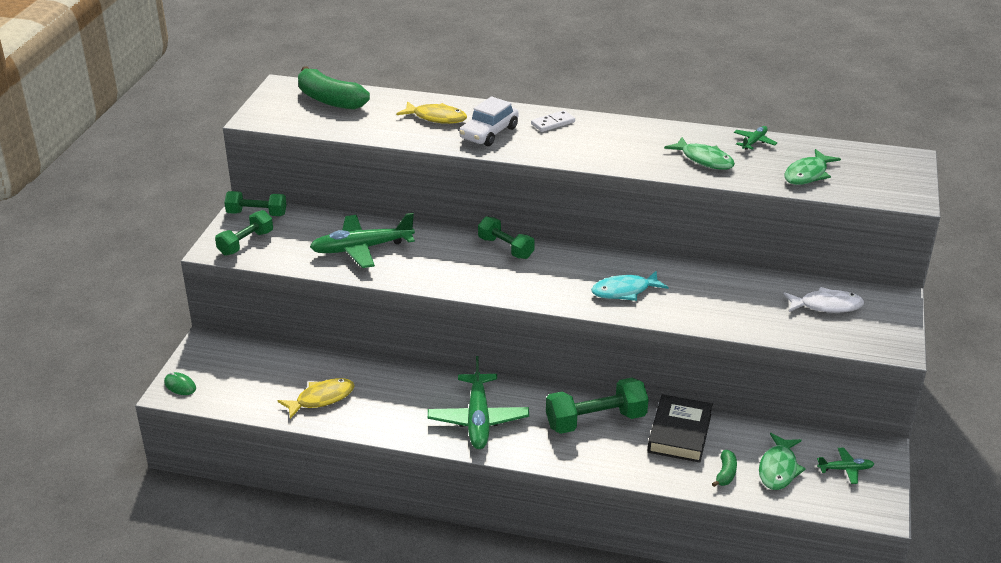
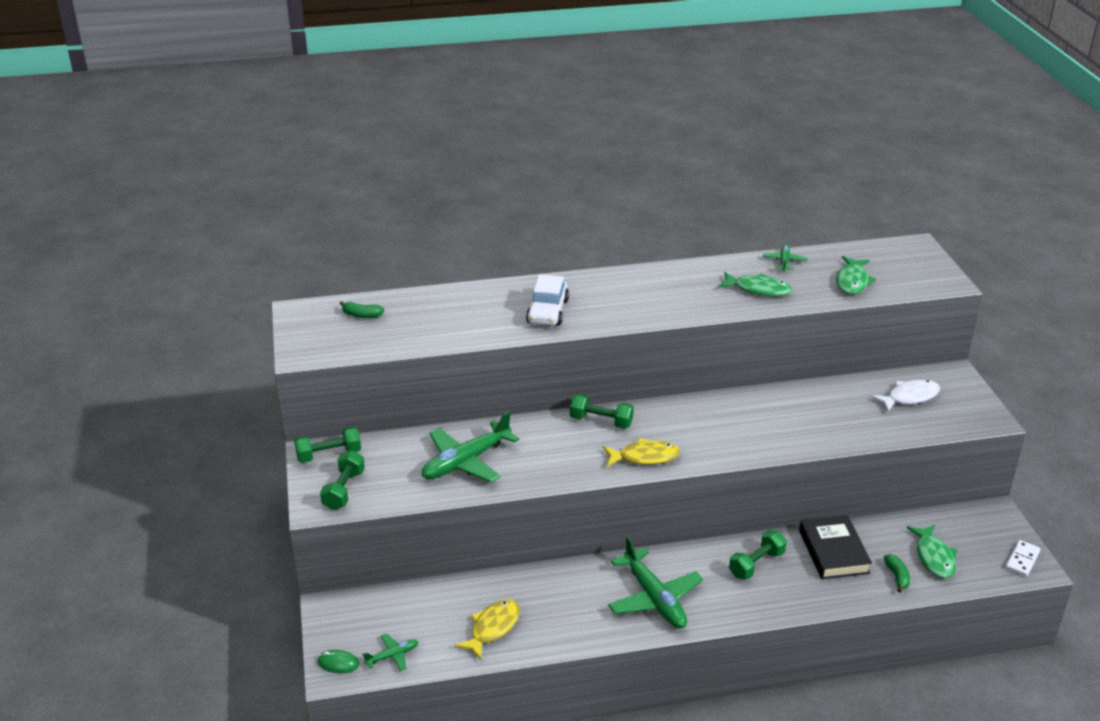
camera: 25 degrees left, 0 degrees up
green banana [298,66,370,110] -> green banana [340,301,384,318], size x0.46
yellow fish [396,101,467,124] -> yellow fish moved to [603,438,680,467]
white domino [531,110,575,132] -> white domino moved to [1005,540,1040,577]
green dumbbell [546,378,649,434] -> green dumbbell [729,530,787,580], size x0.66
turquoise fish [591,271,669,301] -> none
green plane [817,448,874,484] -> green plane moved to [362,633,419,671]

